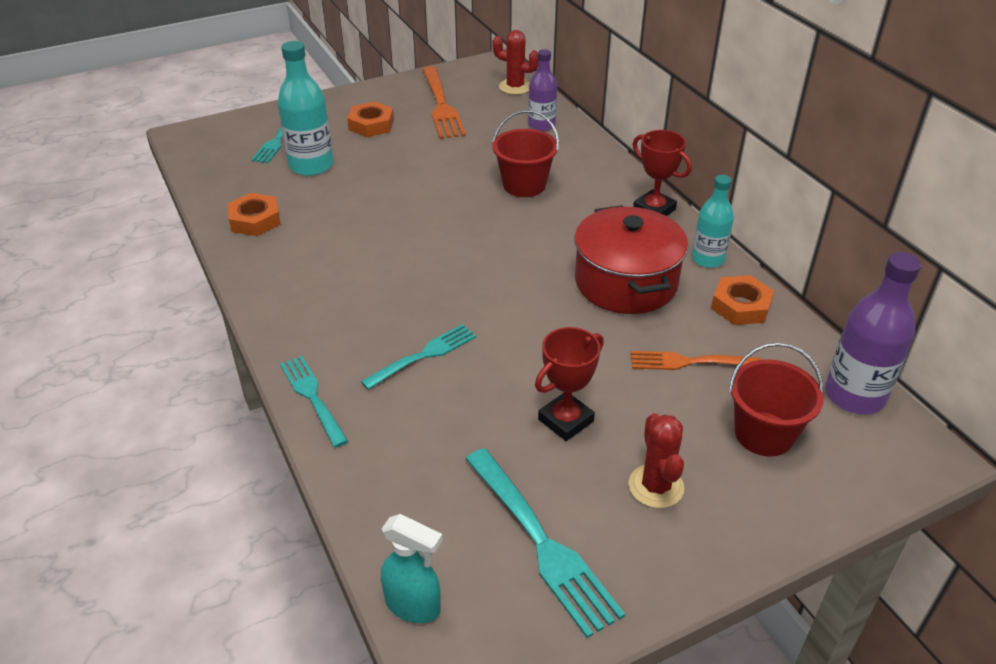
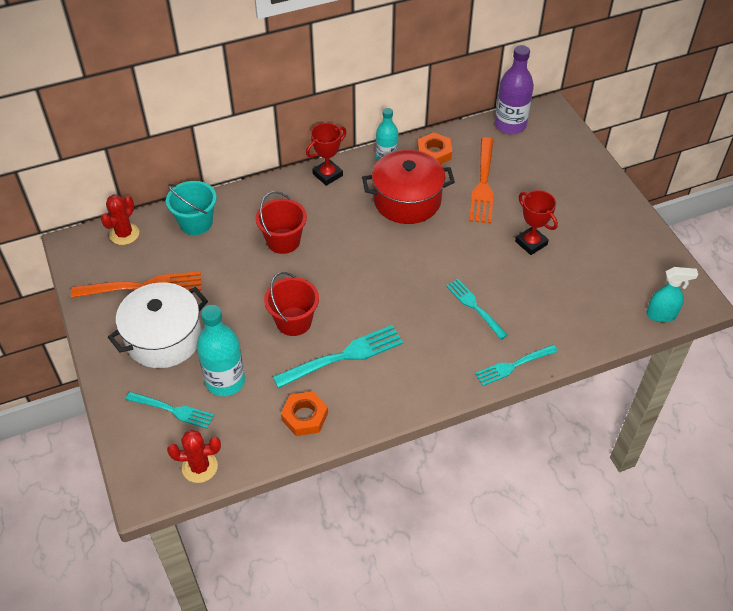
camera: 85 degrees left, 10 degrees up
orange nut [347,101,394,137] -> white pot [108,282,208,368]
turquoise spray bottle [381,514,443,623] -> turquoise spray bottle turned 60 degrees clockwise [646,267,698,322]
turquoise fork [466,448,625,638] -> turquoise fork moved to [273,325,403,388]
purple bottle [528,49,557,131] -> turquoise bucket [166,181,217,235]
red cactus [628,413,684,508] -> red cactus moved to [167,430,221,483]
orange fork [631,351,762,370] -> orange fork [469,137,494,223], size x1.54
red bucket [729,342,824,457] -> red bucket moved to [264,272,319,336]

